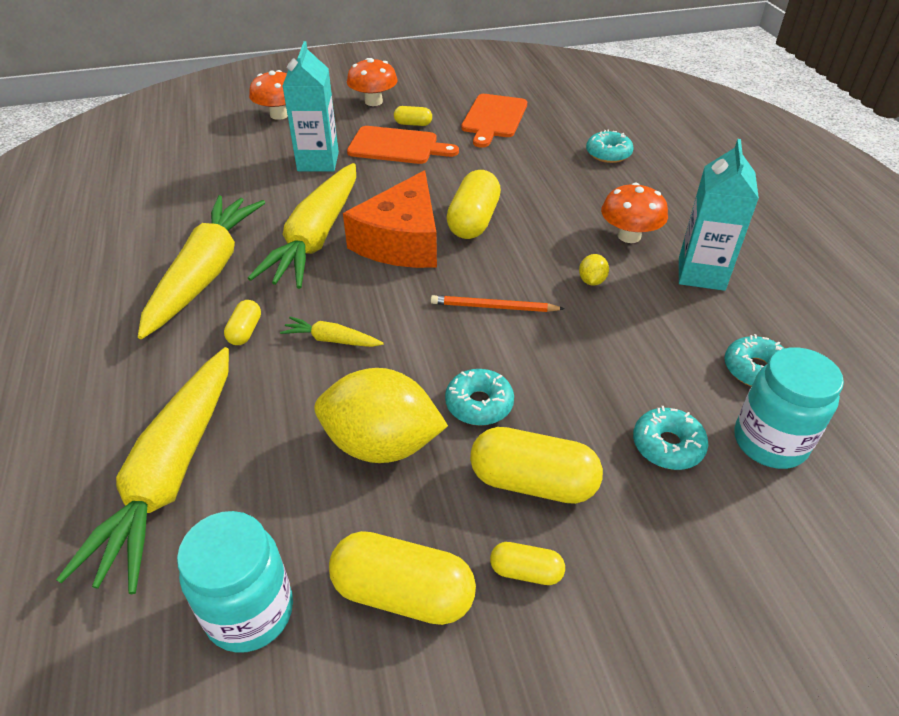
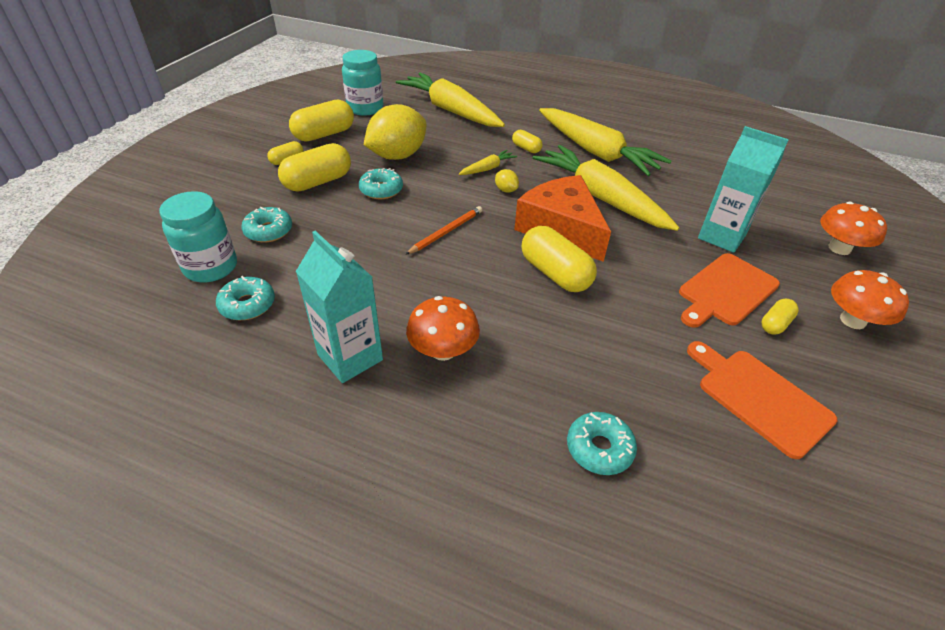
camera: 125 degrees right, 0 degrees up
yellow lemon [579,254,609,286] -> yellow lemon moved to [495,169,519,193]

